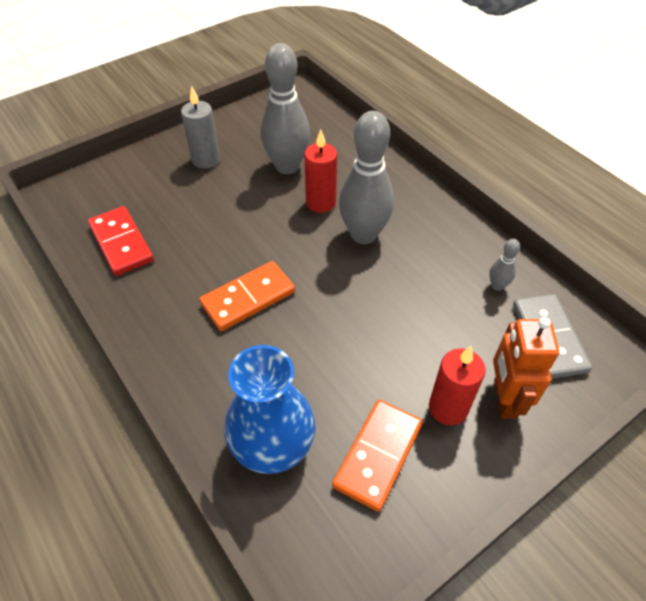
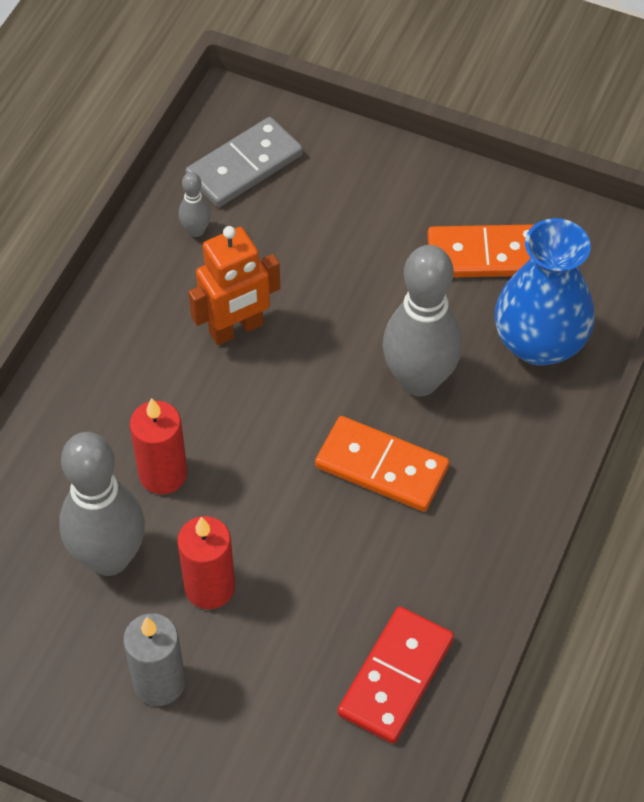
camera: 120 degrees left, 5 degrees up
grey bowling pin [339,111,394,244] -> grey bowling pin moved to [383,245,462,397]
red candle [429,346,486,425] -> red candle moved to [177,516,235,609]
orange robot [493,317,559,419] -> orange robot moved to [188,226,280,345]

